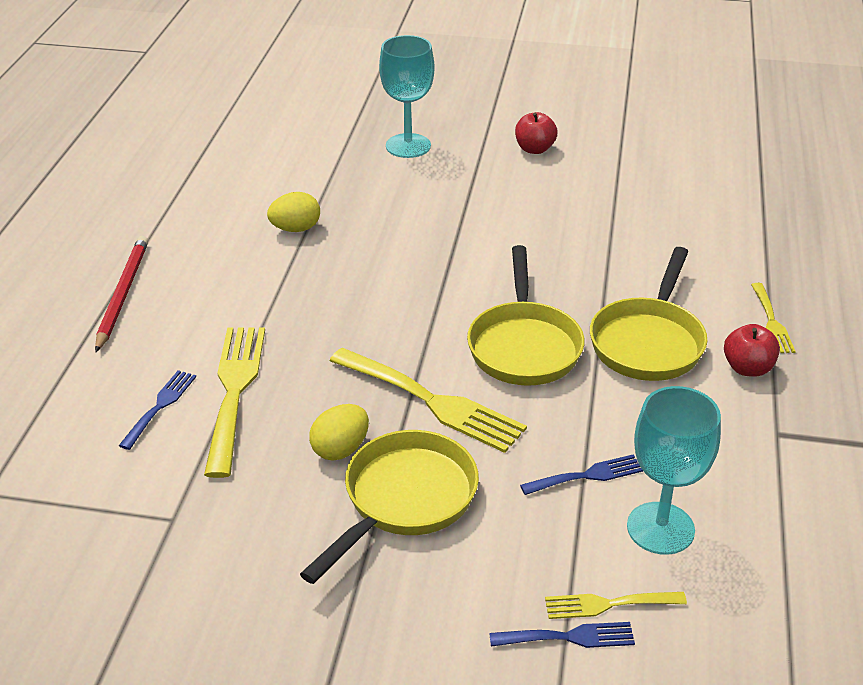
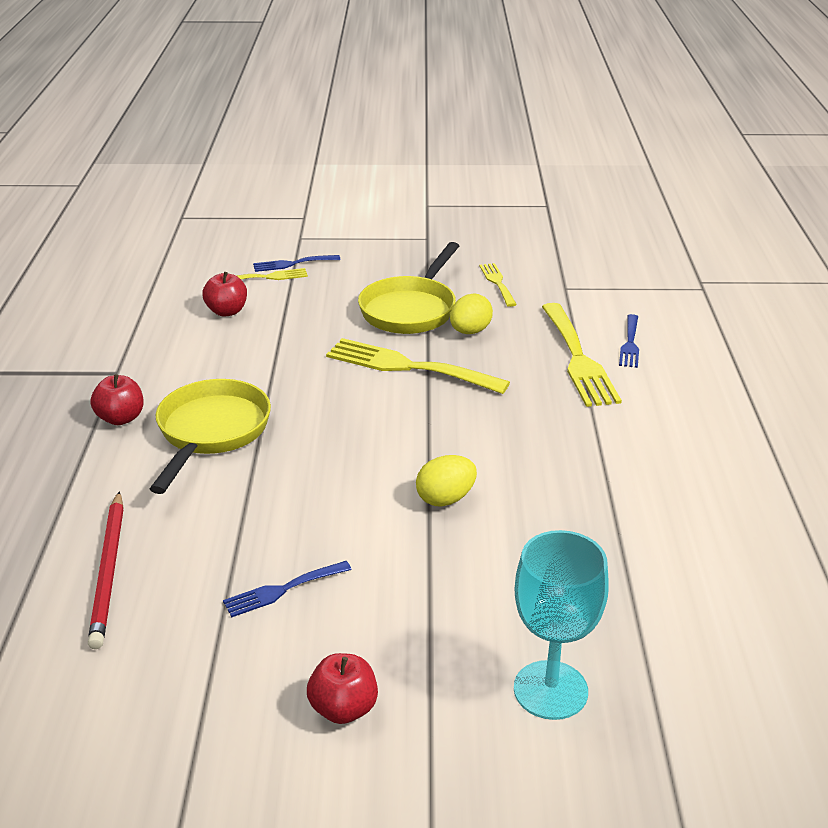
camera: 170 degrees right, 5 degrees down
red pencil [95,236,148,352] -> red pencil moved to [88,491,124,649]
yellow egg [267,192,320,232] -> yellow egg moved to [416,455,477,507]
yellow pan [467,245,585,386] -> none
blue fork [520,454,643,495] -> blue fork moved to [223,561,352,617]
turquoise goblet [627,386,721,555] -> red apple [202,272,247,317]
yellow fork [751,283,796,353] -> yellow fork moved to [479,263,517,307]

